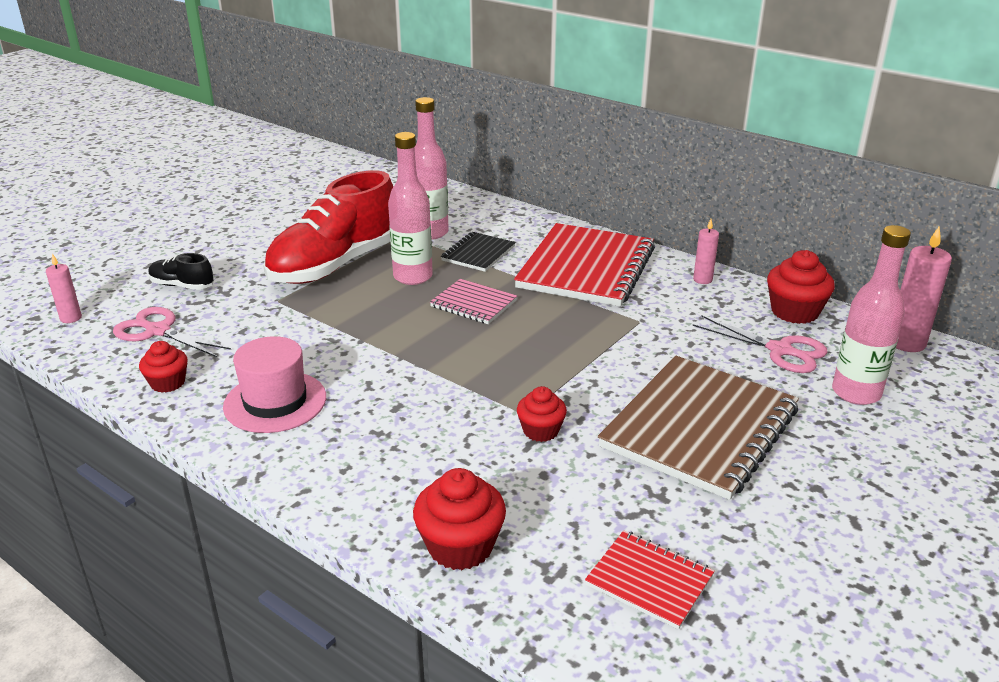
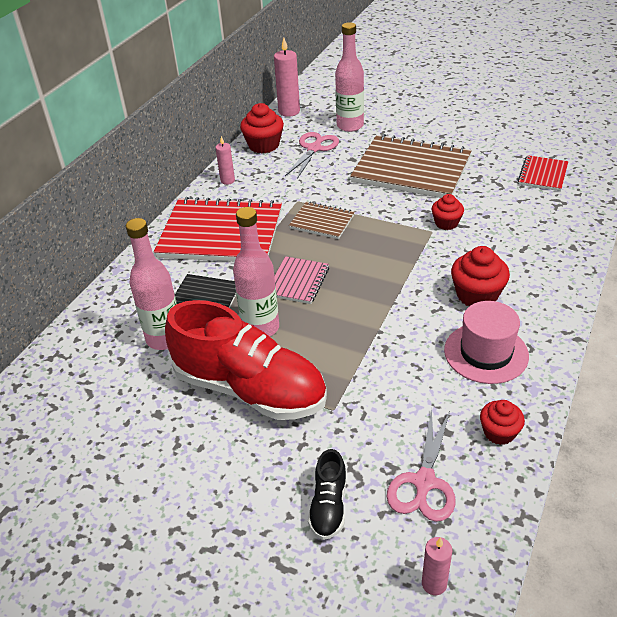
camera: 100 degrees left, 10 degrees up
red cupcake [413,468,506,570] -> red cupcake moved to [451,246,510,306]
none -> brown notebook [289,201,355,239]

